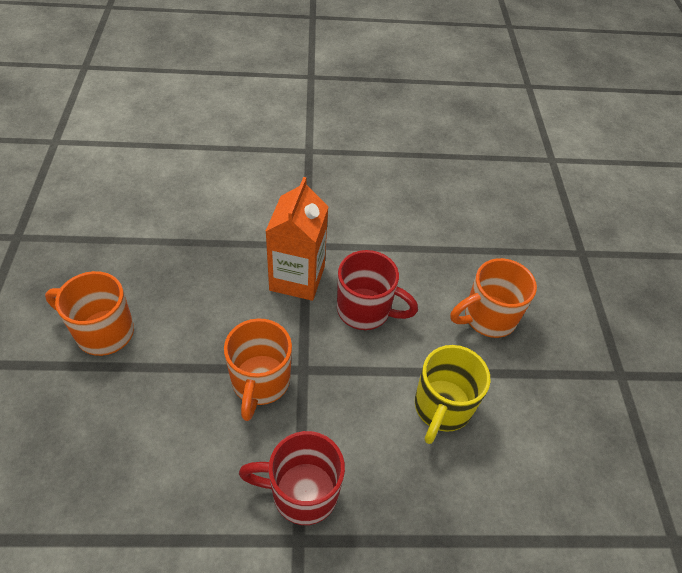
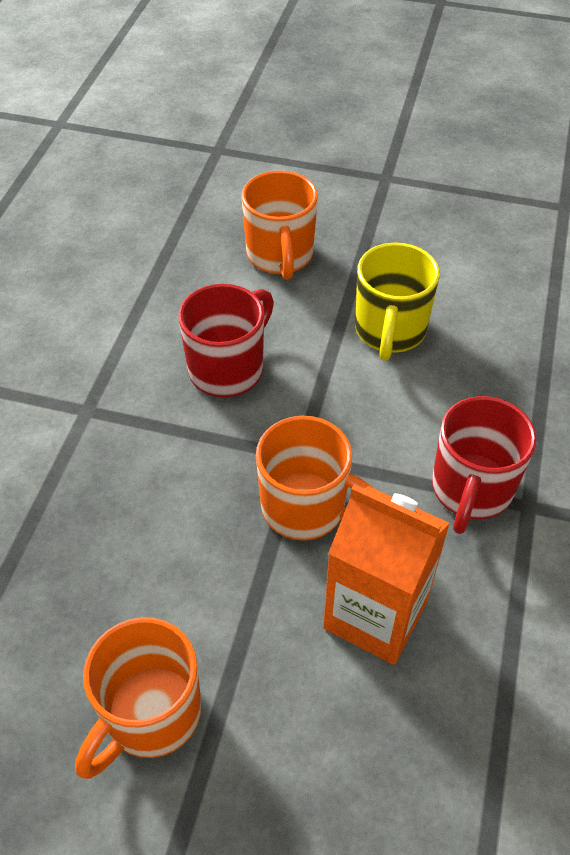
camera: 70 degrees left, 0 degrees up
orange carton [265,177,329,301] -> orange carton moved to [323,485,450,665]
yellow mug [415,345,491,444] -> yellow mug turned 60 degrees clockwise [355,243,440,361]

